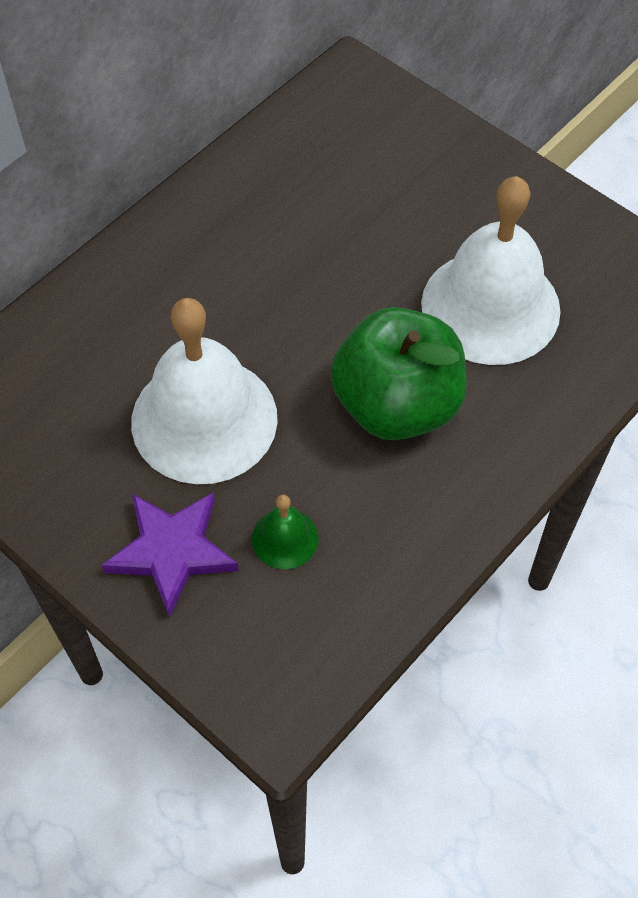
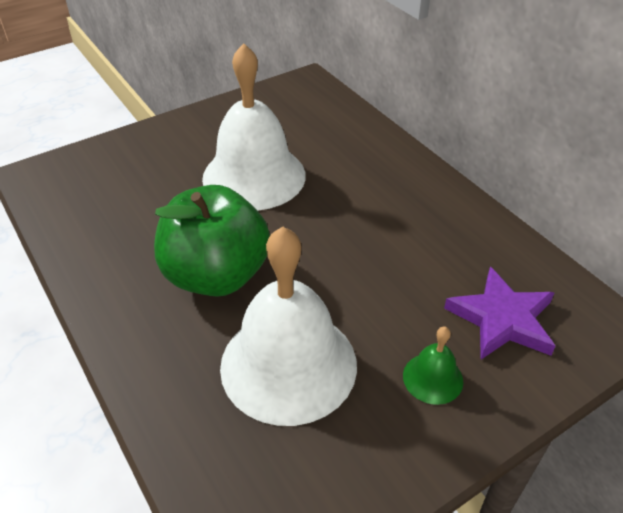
camera: 105 degrees right, 15 degrees down
purple star [101,492,239,617] -> purple star moved to [444,267,555,359]
green bell [252,495,319,569] -> green bell moved to [403,327,463,405]

